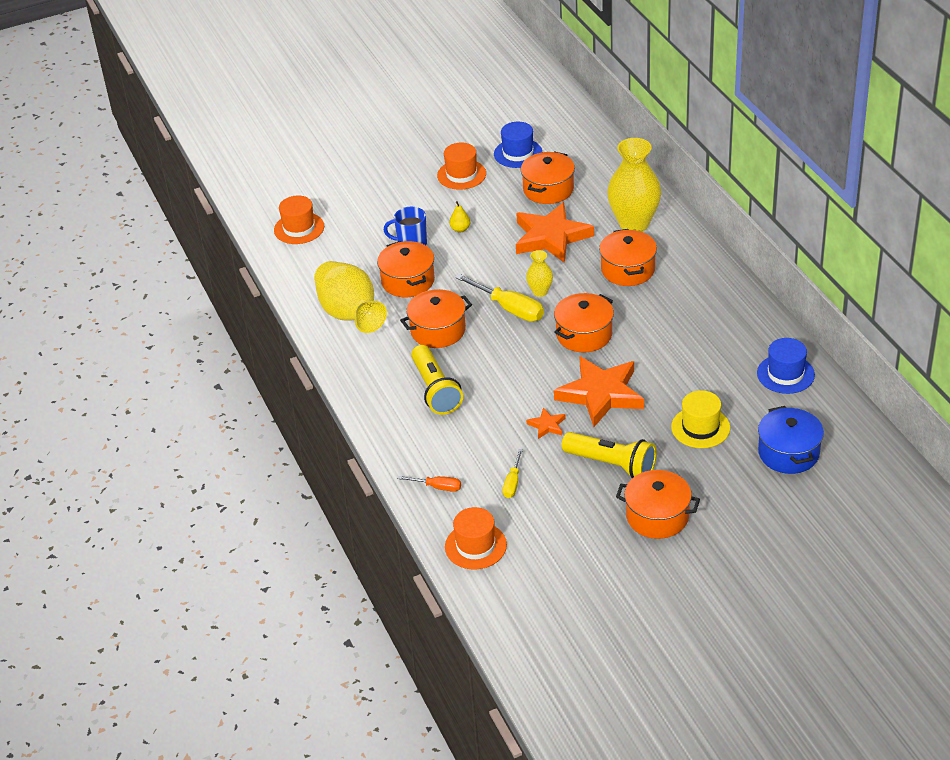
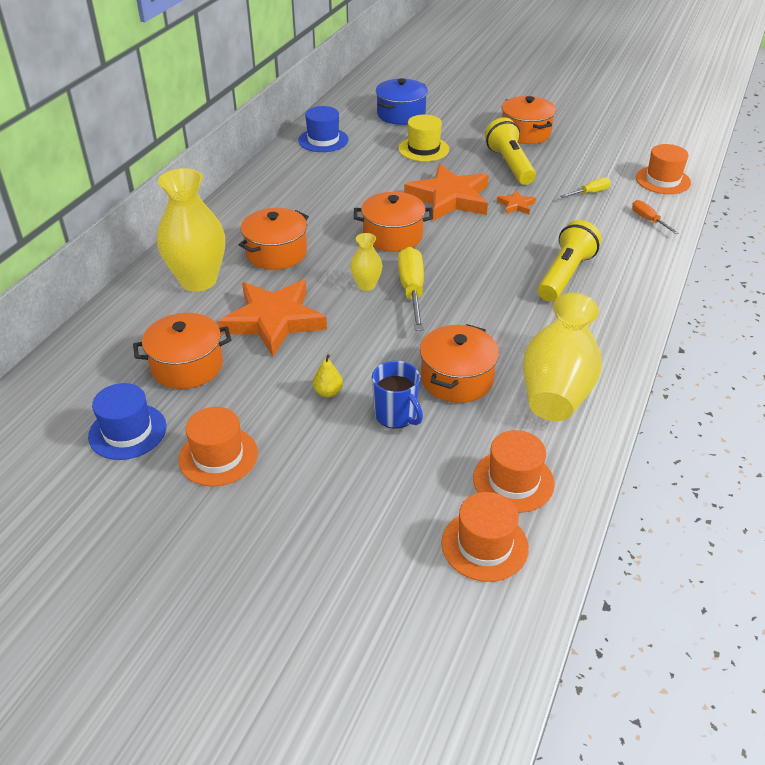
camera: 135 degrees left, 0 degrees up
orange pot [400,289,472,348] -> none
none -> orange hat [473,430,555,513]

